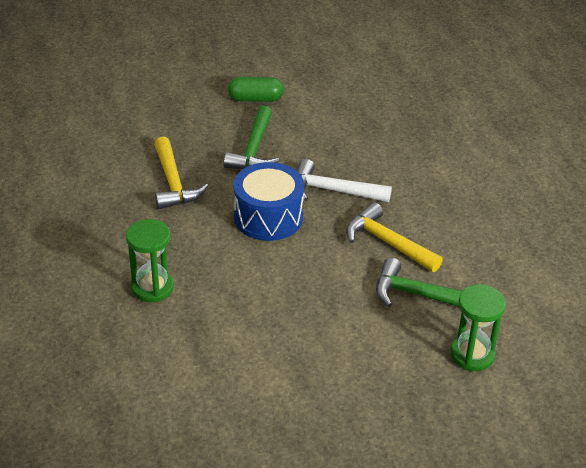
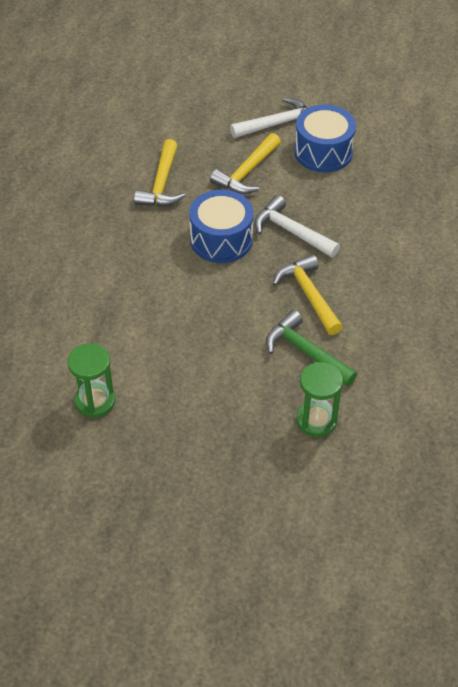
camera: 25 degrees right, 10 degrees up
green hourglass [126,219,174,302] -> green hourglass moved to [67,343,115,418]
green hammer [224,105,279,169] -> yellow hammer [210,133,281,194]
green capsule [228,77,284,102] -> white hammer [230,97,307,138]
none -> blue drum [294,105,356,172]

